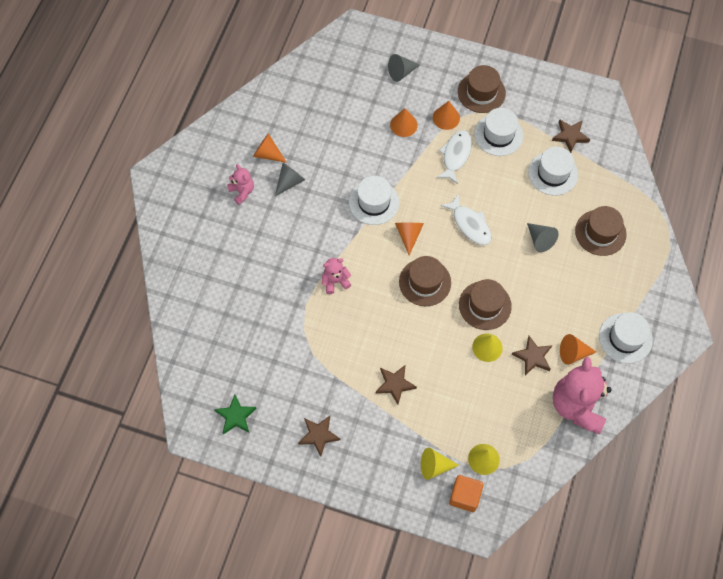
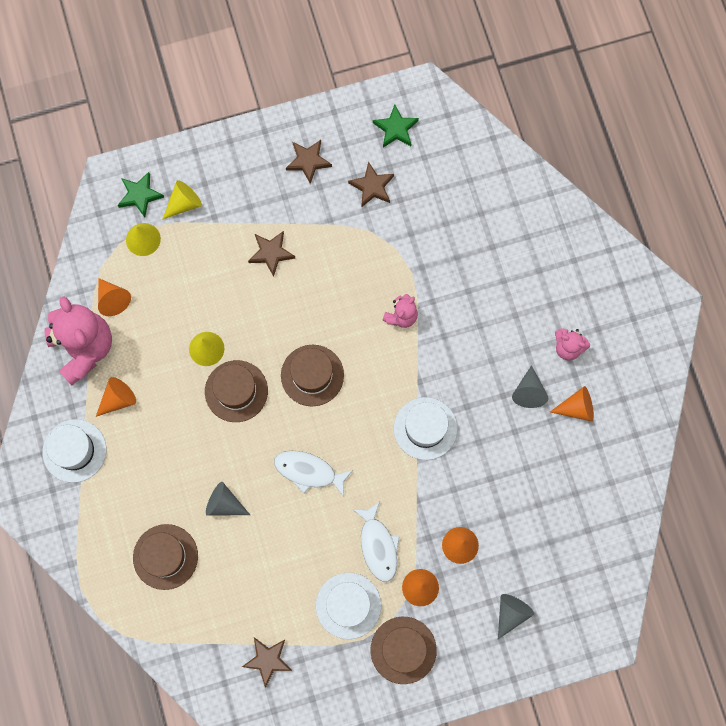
camera: 145 degrees right, 10 degrees up
orange cone [395,223,424,255] -> orange cone moved to [98,278,131,316]
orange cube [449,475,484,512] -> green star [118,172,164,217]
brown star [512,336,552,375] -> brown star moved to [348,162,394,207]
white hat [528,147,578,196] -> none

